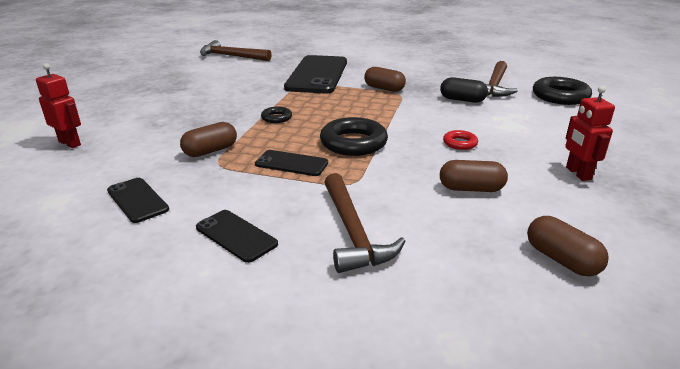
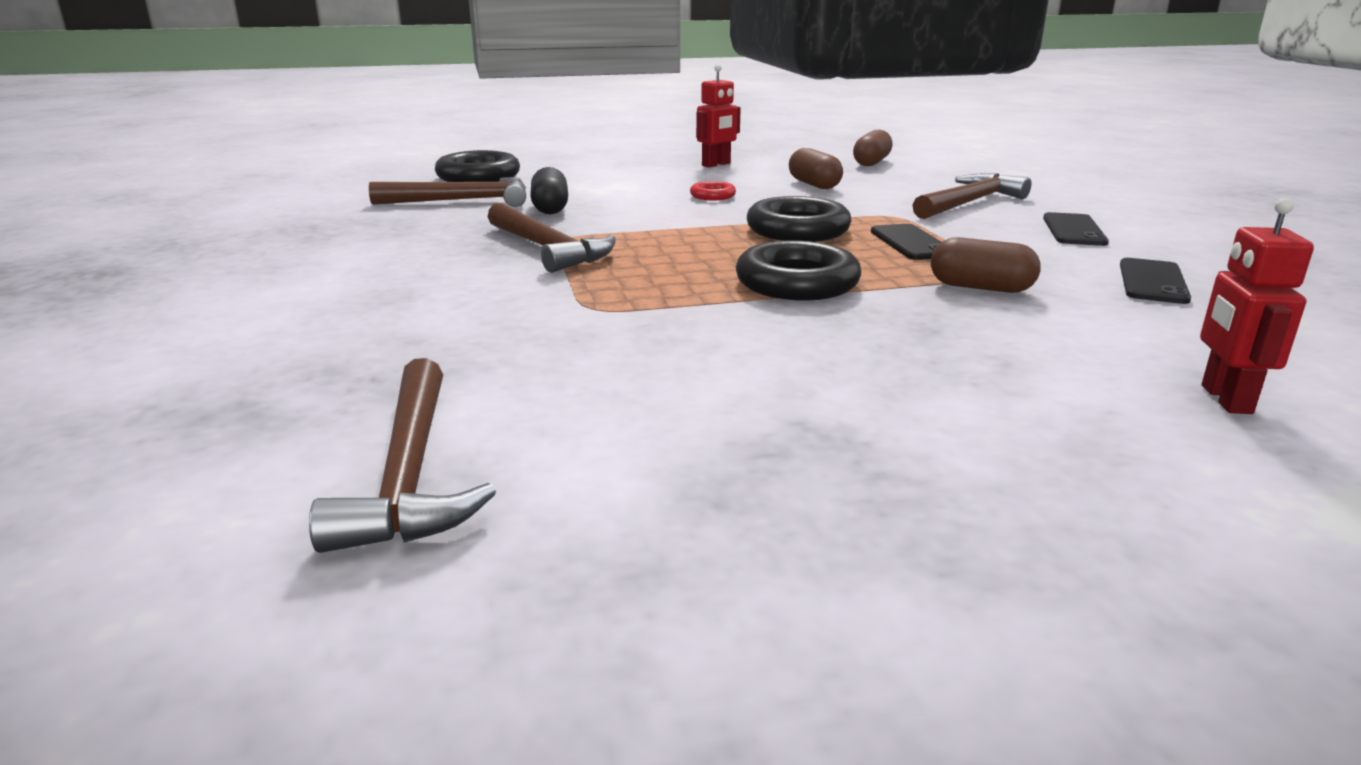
camera: 120 degrees left, 5 degrees down
black ring [261,107,292,123] -> black ring [736,240,861,301], size x1.97
black phone [284,55,347,93] -> none
brown capsule [364,67,406,92] -> brown hammer [488,203,616,273]

